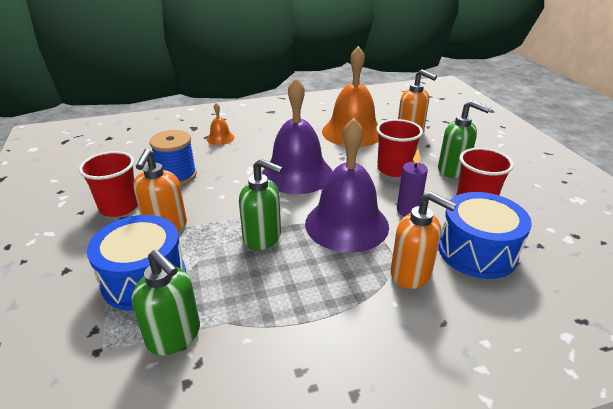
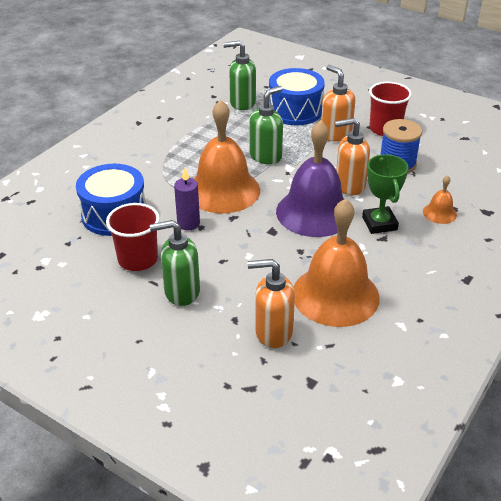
camera: 140 degrees right, 5 degrees up
green soap dispenser [239,159,283,250] -> green soap dispenser turned 150 degrees clockwise [249,86,283,164]
purple bell [305,118,389,253] -> orange bell [194,100,260,213]
red cup [376,119,423,177] -> none
orange soap dispenser [391,191,457,289] -> orange soap dispenser moved to [335,118,370,195]
none -> green trophy [362,154,408,234]

